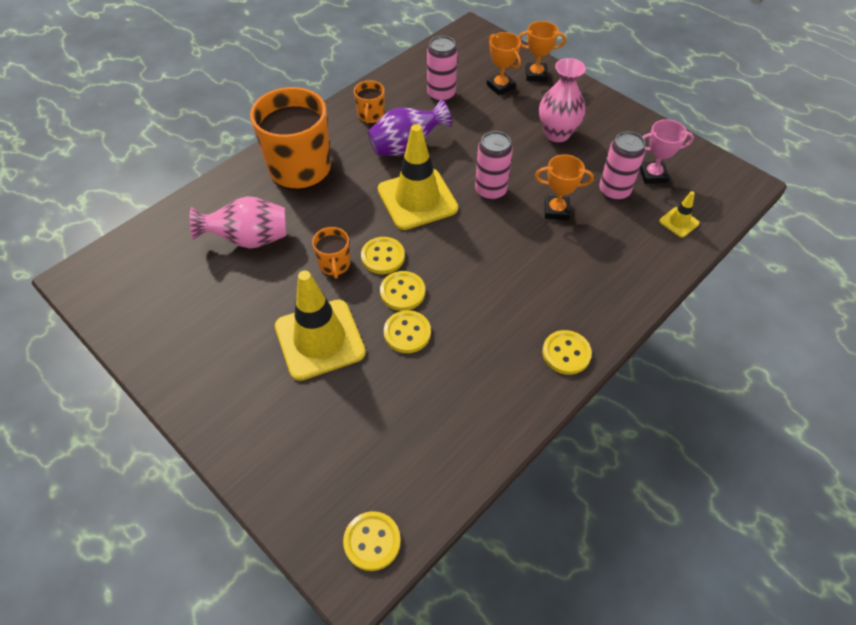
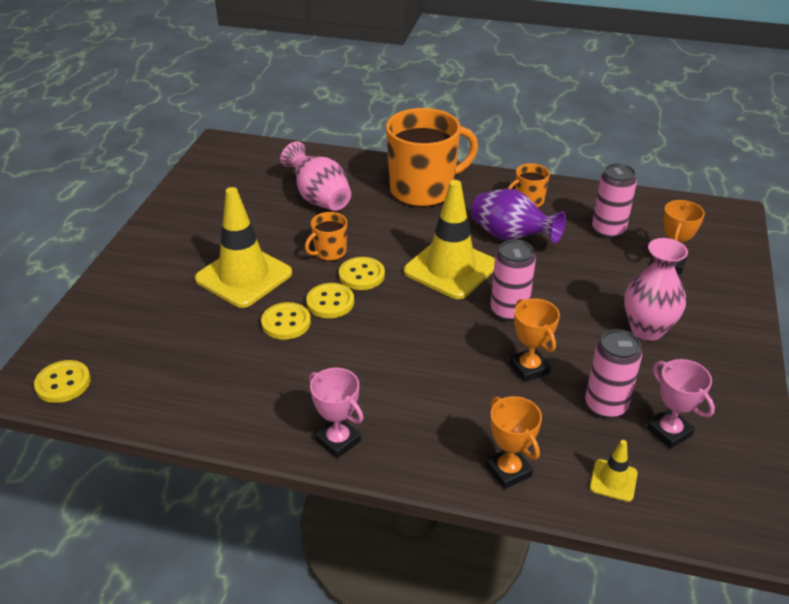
camera: 60 degrees right, 15 degrees down
orange trophy [518,21,566,82] -> orange trophy moved to [486,396,542,489]
yellow button [542,330,592,375] -> pink trophy [309,368,363,459]

